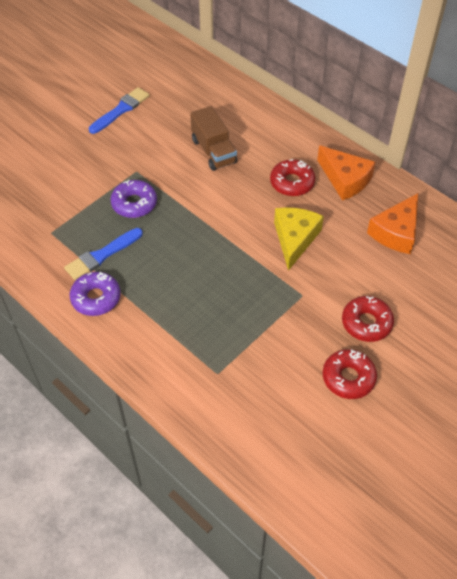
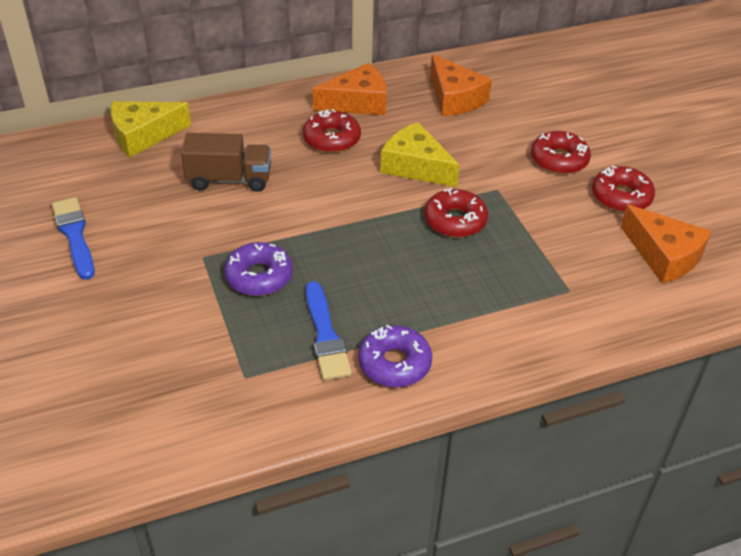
camera: 65 degrees left, 10 degrees down
none -> yellow cheese [111,101,191,157]
none -> red donut [424,188,488,238]
none -> orange cheese [621,205,712,284]

